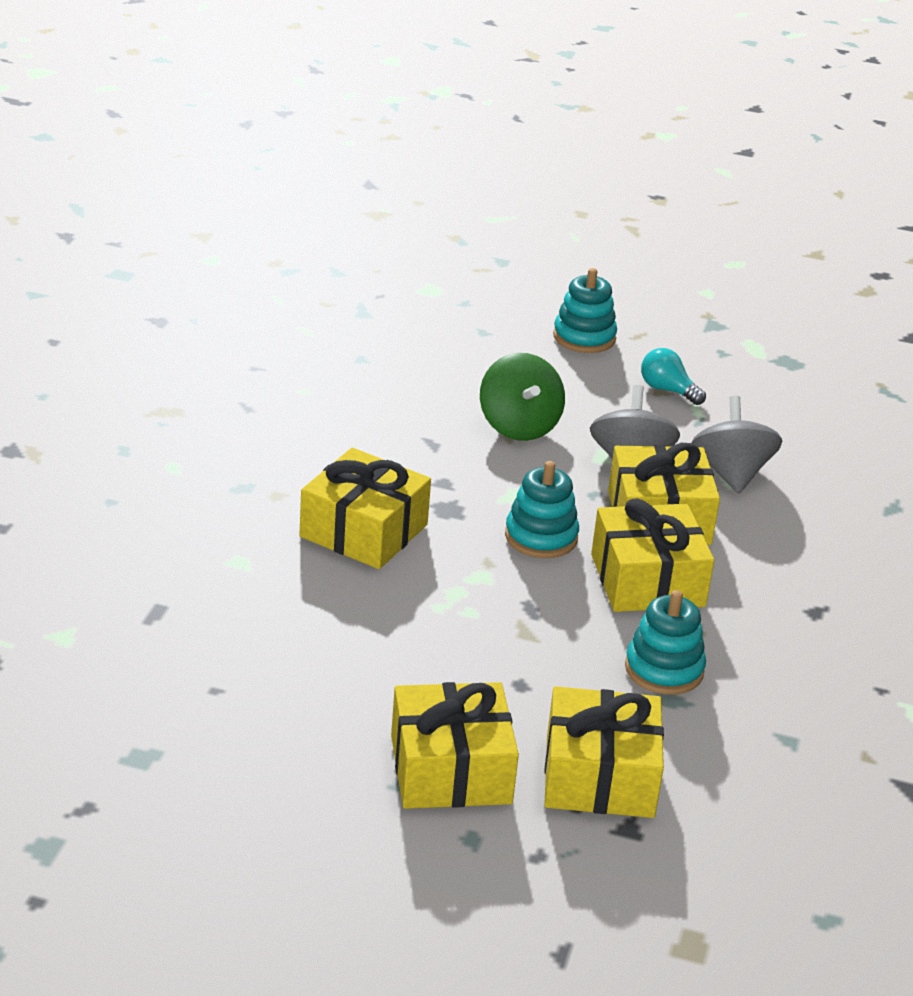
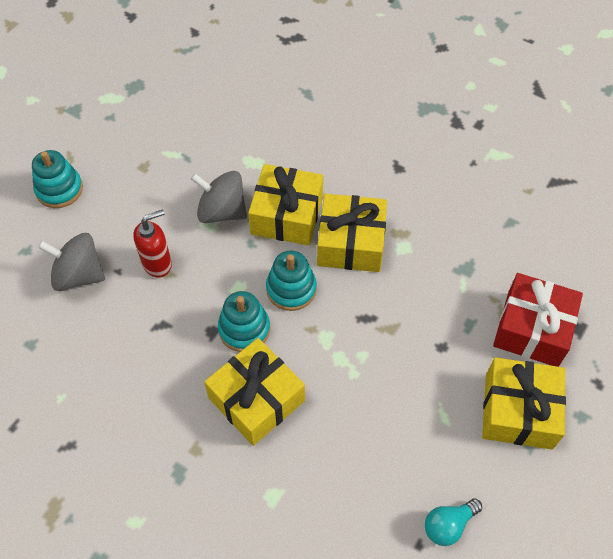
camera: 70 degrees left, 25 degrees up
green spinning top [480,353,565,441] -> red soap dispenser [133,209,172,278]
yellow gift [544,686,664,818] -> red gift [493,273,583,367]
turquoise stacking toy [625,590,706,695] -> turquoise stacking toy moved to [218,291,270,352]
turquoise light bulb [641,348,706,405] -> turquoise light bulb moved to [425,498,482,546]
grey spinning top [692,396,782,494] -> grey spinning top moved to [38,233,105,291]

